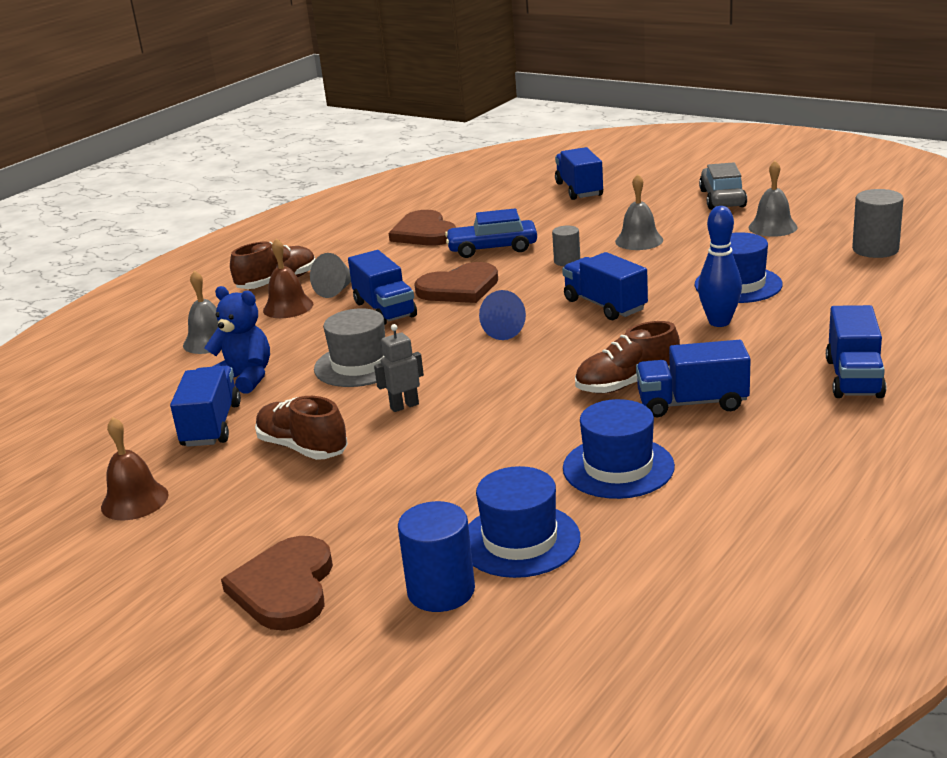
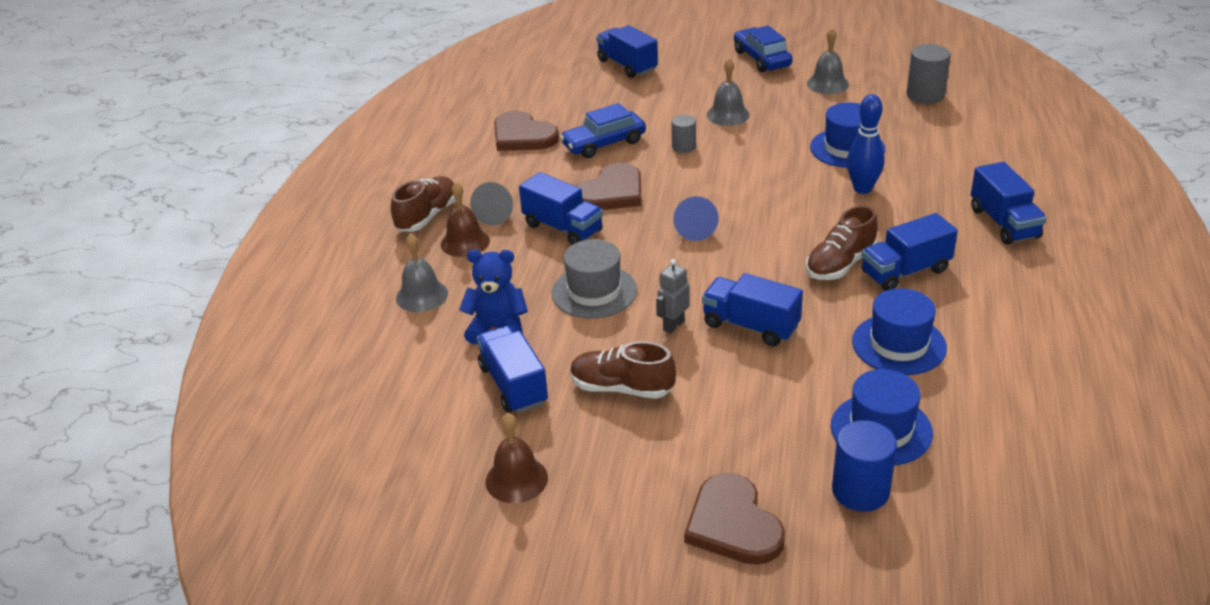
camera: 25 degrees left, 10 degrees up
blue truck [562,252,648,320] -> blue truck moved to [702,273,803,346]
grey car [699,162,747,210] -> blue car [734,26,793,72]

